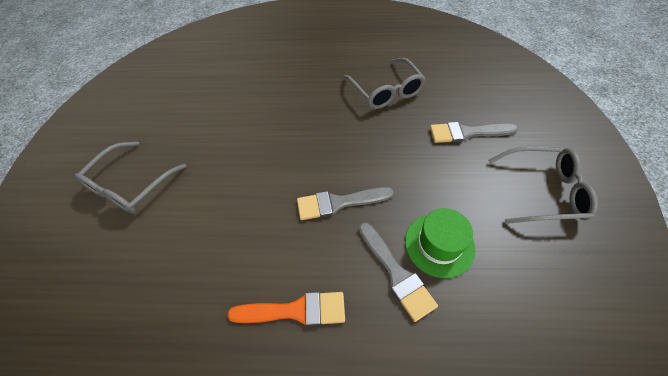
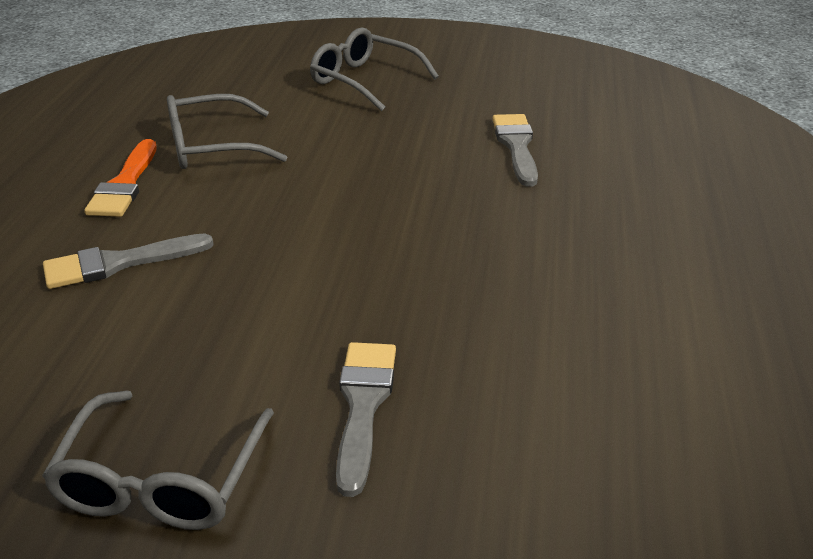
camera: 95 degrees right, 20 degrees down
grey brush [297,187,394,220] -> grey brush moved to [493,114,538,187]
grey glasses [343,57,426,109] -> grey glasses moved to [167,94,287,169]
green hat [405,208,475,278] -> none

